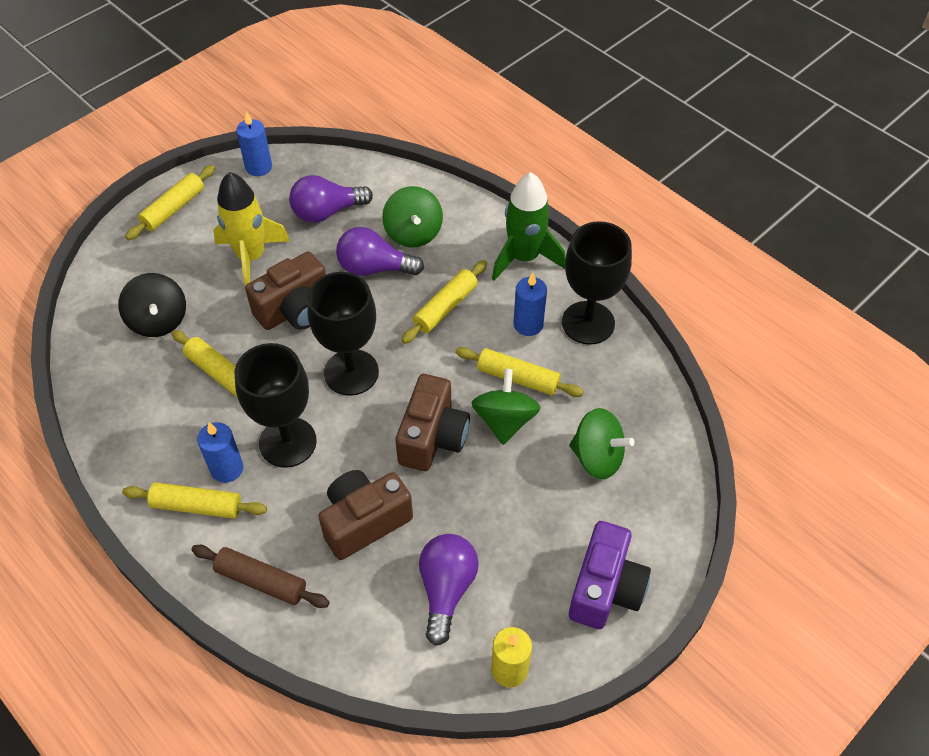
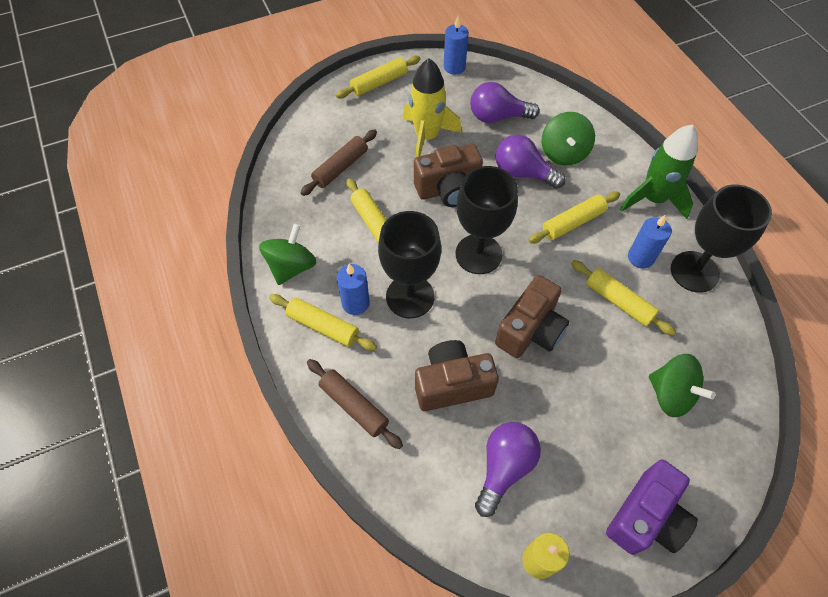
camera: 20 degrees right, 5 degrees up
black spinning top [118,273,186,337] -> brown rolling pin [300,129,377,196]
green spinning top [471,369,541,445] -> green spinning top moved to [259,224,317,285]

